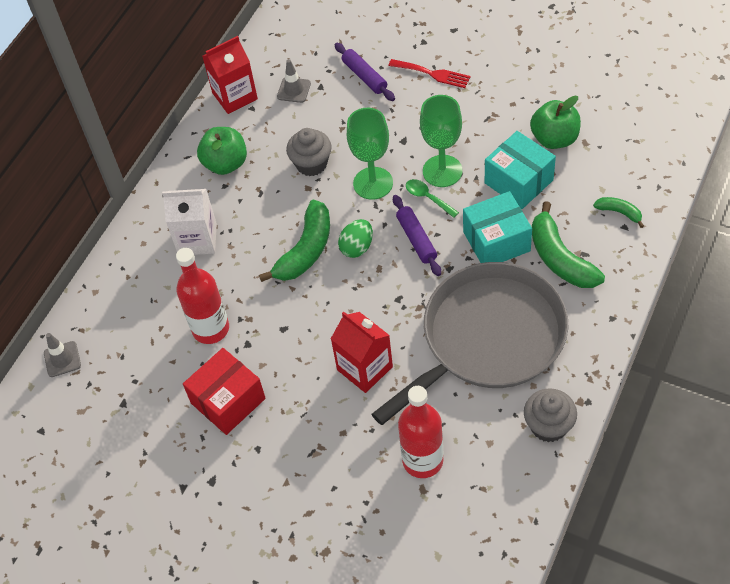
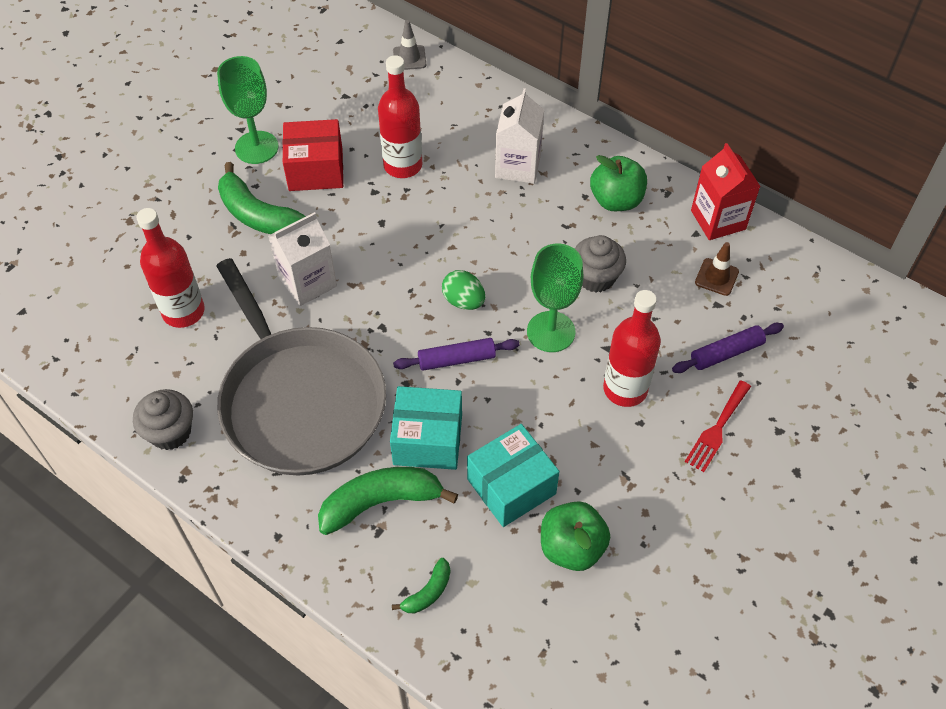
camera: 95 degrees right, 0 degrees up
red box [183,348,266,435] -> red box turned 60 degrees counterclockwise [282,119,343,191]
green banana [259,200,330,282] -> green banana moved to [218,162,306,234]
grey traffic cone [277,59,311,103] -> brown traffic cone [695,242,739,296]
red carton [331,312,393,393] -> white carton [268,212,337,306]
green spoon [406,179,459,218] -> none
green goblet [420,95,462,187] -> green goblet moved to [217,56,279,164]
turquoise box [463,191,532,263] -> turquoise box turned 75 degrees counterclockwise [390,386,462,470]
none -> red bottle [603,290,661,407]

